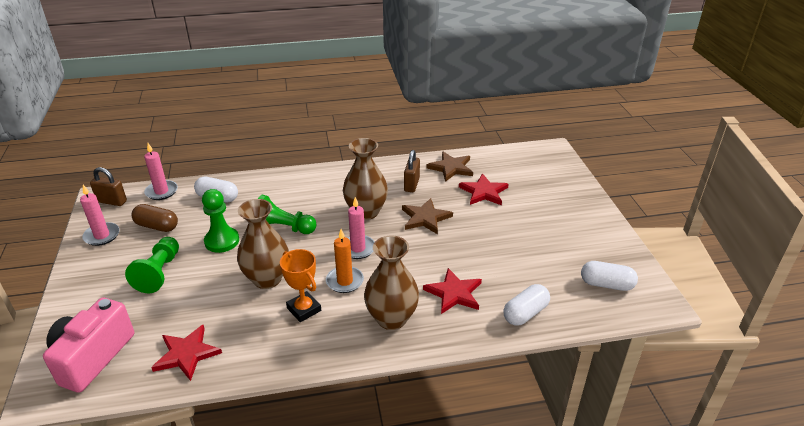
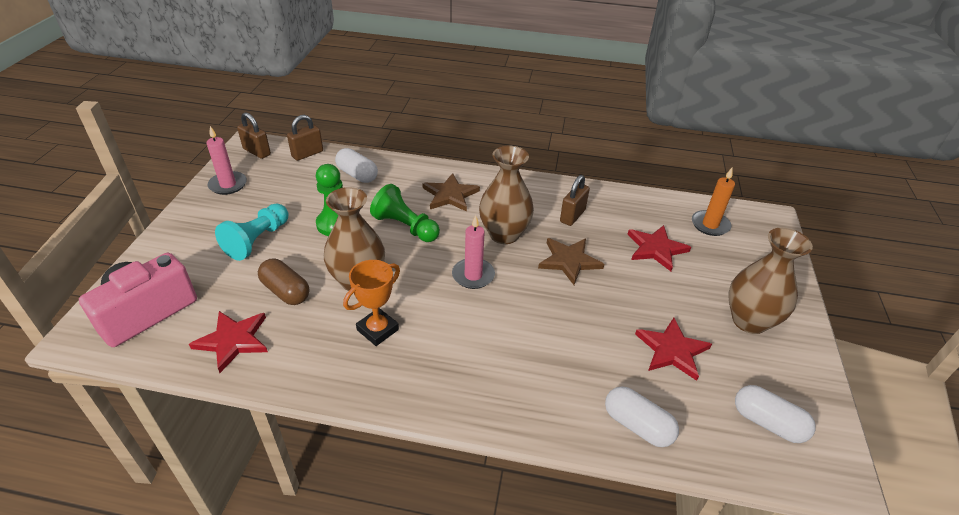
camera: 20 degrees right, 5 degrees up
green pawn [125,237,179,293] -> turquoise pawn [215,203,289,261]
brown capsule [132,204,178,232] -> brown capsule moved to [258,259,309,305]
pink candle [144,143,178,200] -> brown padlock [287,115,323,161]
orange trophy [280,249,321,322] -> orange trophy turned 60 degrees clockwise [343,260,400,346]
orange candle [326,229,364,293] -> orange candle moved to [692,167,735,236]
brown vase [364,235,419,330] -> brown vase moved to [729,228,813,334]
red star [423,268,482,314] -> red star moved to [635,318,712,381]
brown star [426,151,473,182] -> brown star moved to [422,173,480,212]
white capsule [503,284,550,326] -> white capsule turned 60 degrees clockwise [605,386,679,447]

